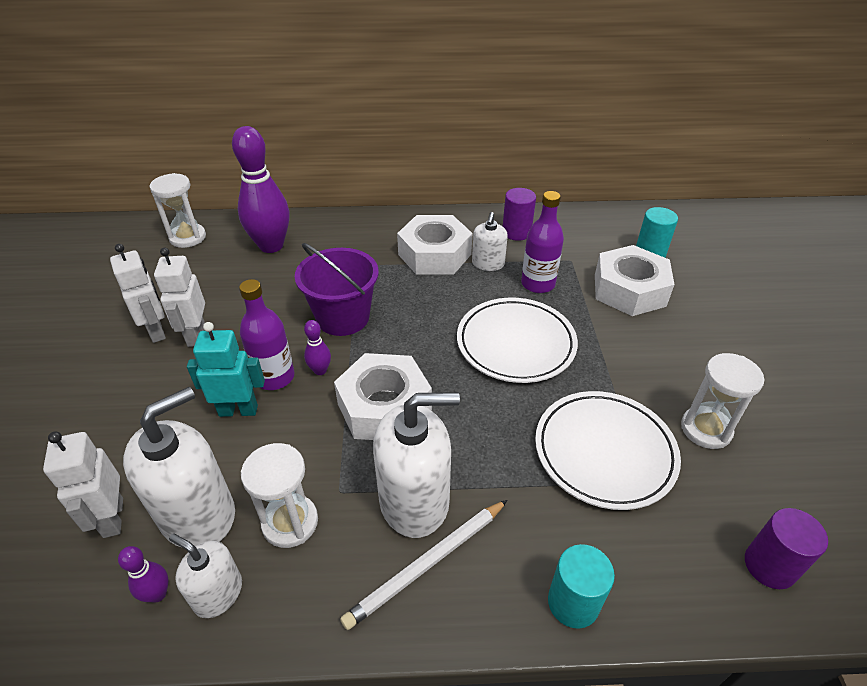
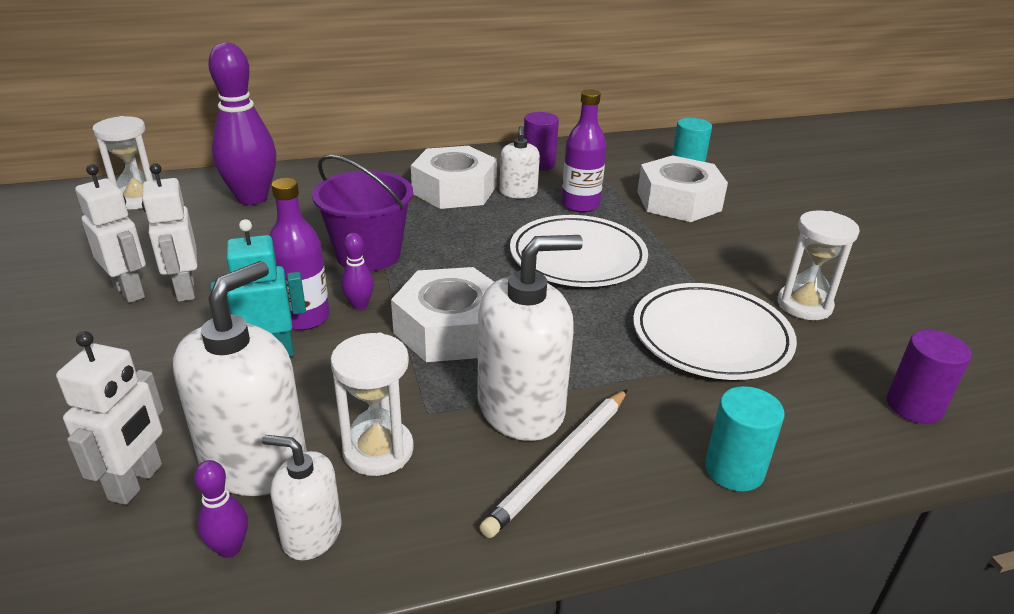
camera: 15 degrees left, 10 degrees down
white robot [43,431,123,538] -> white robot turned 135 degrees counterclockwise [56,331,163,505]

